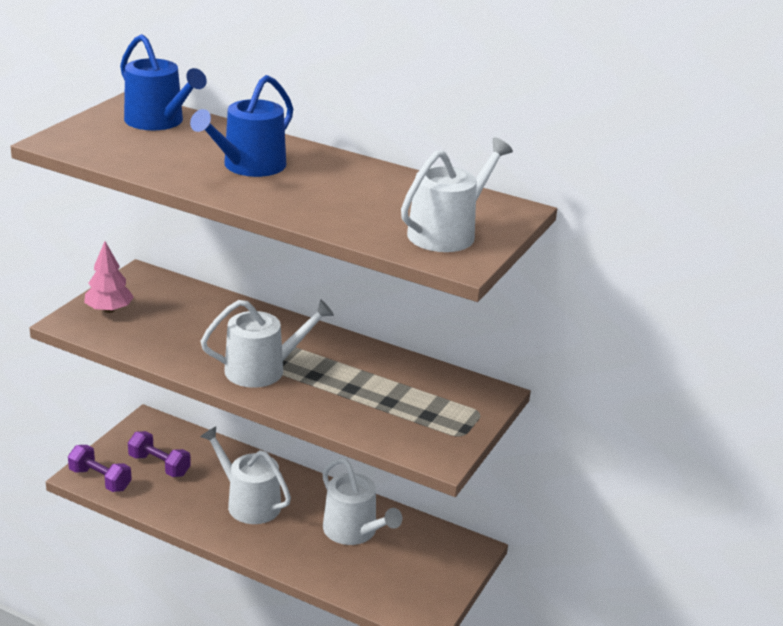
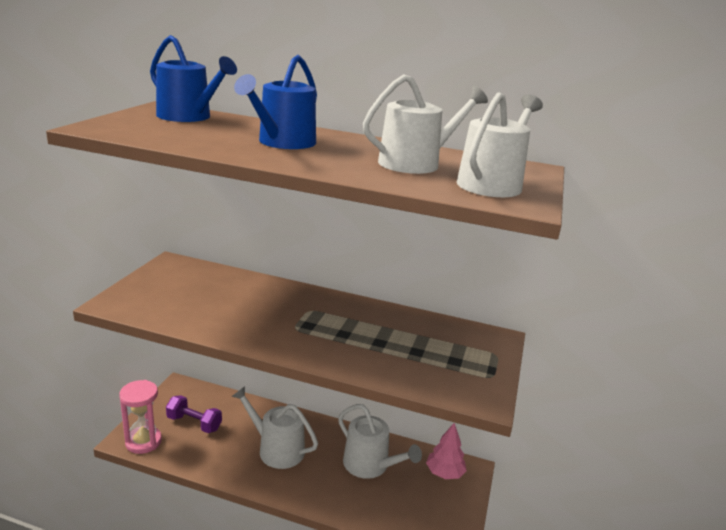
camera: 10 degrees left, 5 degrees down
purple dumbbell [68,445,132,492] -> pink hourglass [119,380,162,454]
pink tree [84,241,134,313] -> pink tree moved to [426,423,467,479]
white watering can [200,299,334,388] -> white watering can moved to [363,74,488,174]

